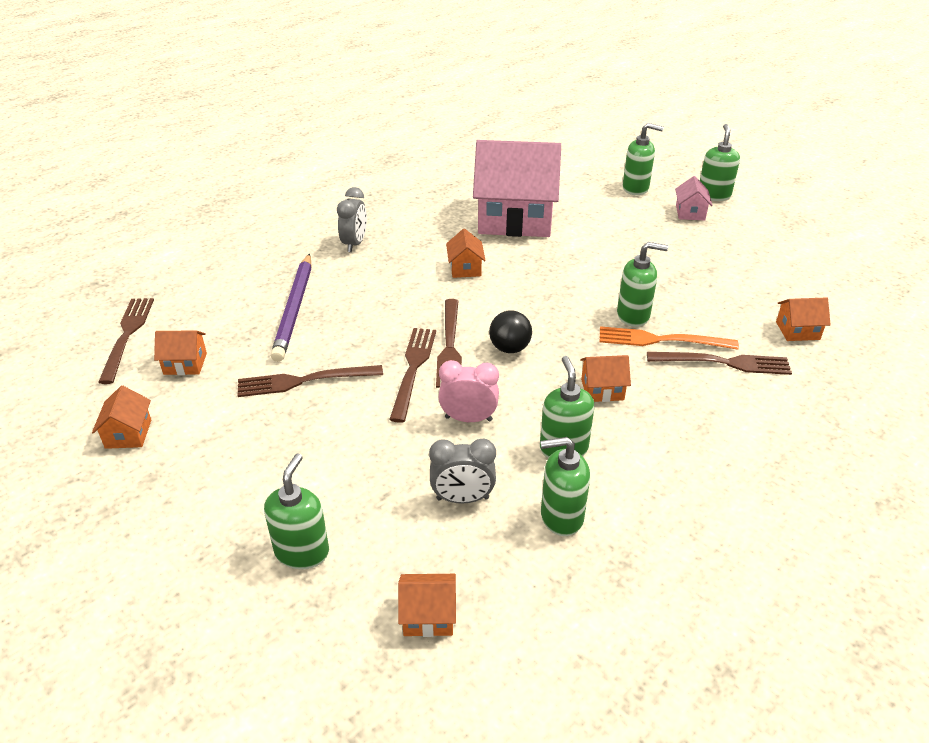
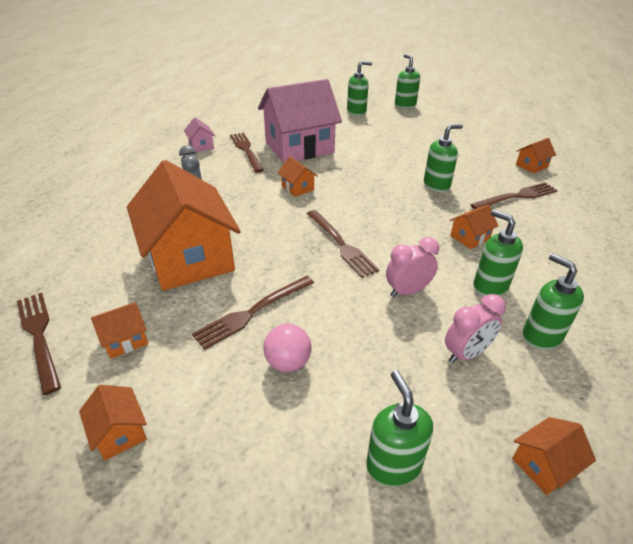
camera: 30 degrees left, 0 degrees up
purple pencil [271,253,312,362] -> orange house [127,160,241,291]
brown fork [389,328,436,423] -> brown fork moved to [230,133,264,173]
grey clock [429,439,496,503] -> pink clock [445,294,506,363]
black ball [489,310,532,353] -> none
green soap dispenser [540,437,590,536] -> green soap dispenser turned 90 degrees clockwise [523,253,584,350]
orange fork [599,326,739,350] -> none
pink house [675,176,713,220] -> pink house moved to [184,117,215,152]
none -> pink ball [263,324,311,372]

